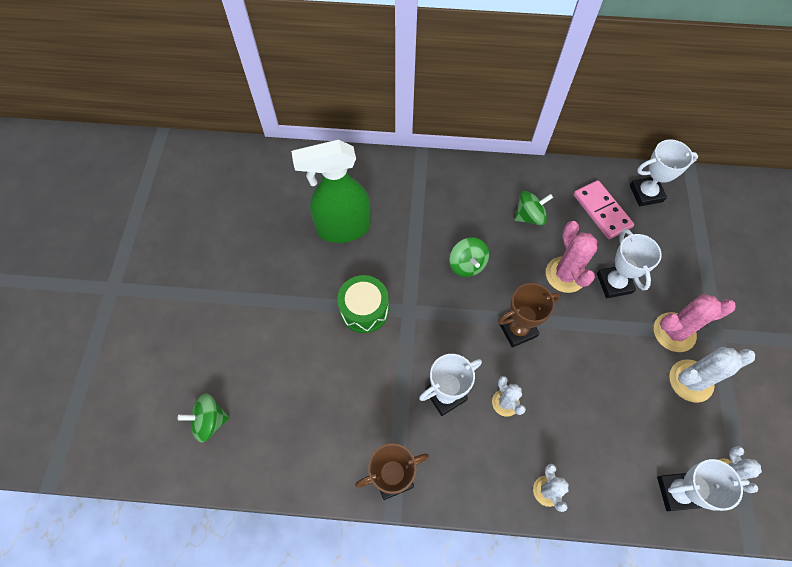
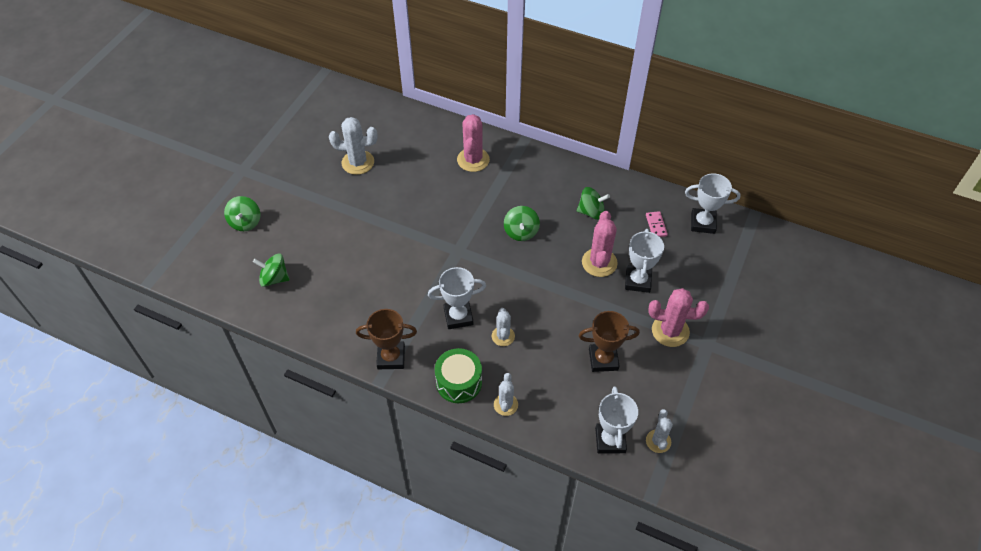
camera: 20 degrees right, 10 degrees down
green spray bottle [291,140,371,243] -> none
green drum [337,275,389,333] -> green drum moved to [435,348,482,403]
brown trophy [498,283,561,347] -> brown trophy moved to [578,311,640,372]
pink domino [574,180,634,239] -> pink domino [646,211,668,237], size x0.56
white trophy [657,459,750,511] -> white trophy turned 75 degrees clockwise [595,386,638,453]
white cactus [669,347,755,403] -> white cactus moved to [329,117,377,175]
none -> green spinning top [224,196,260,231]
none -> pink cactus [457,114,490,172]

